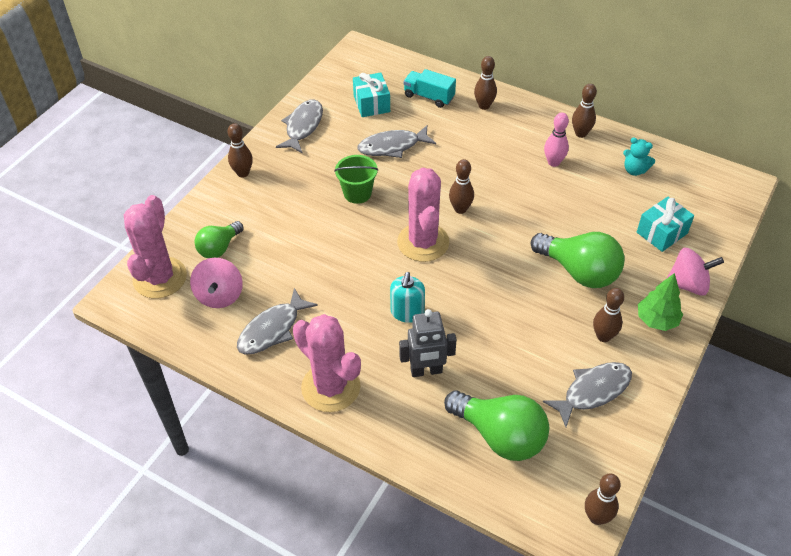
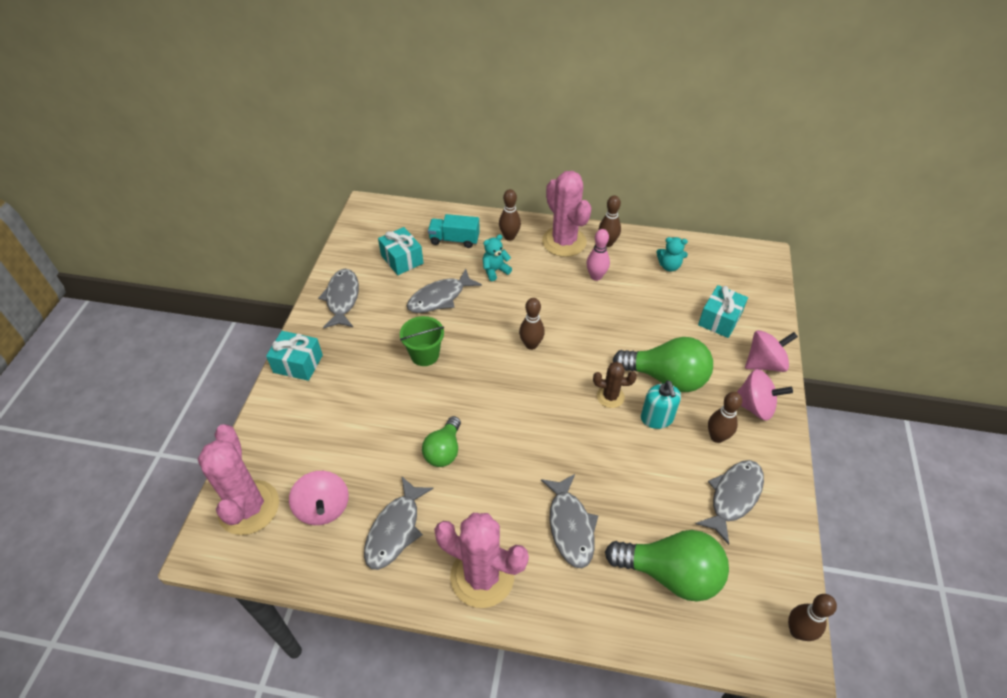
camera: 20 degrees left, 0 degrees up
green light bulb [194,221,244,258] -> green light bulb moved to [422,416,461,467]
brown bowling pin [228,123,253,178] -> turquoise gift [266,331,323,381]
turquoise soap dispenser [390,272,425,323] -> turquoise soap dispenser moved to [641,380,681,429]
pink cactus [397,167,449,262] -> pink cactus moved to [542,171,591,257]
grey robot [399,309,457,377] -> grey fish [541,474,598,568]
green tree [638,273,683,331] -> pink spinning top [737,369,793,421]
none -> turquoise teddy bear [483,234,512,281]
none -> brown cactus [593,362,637,408]

